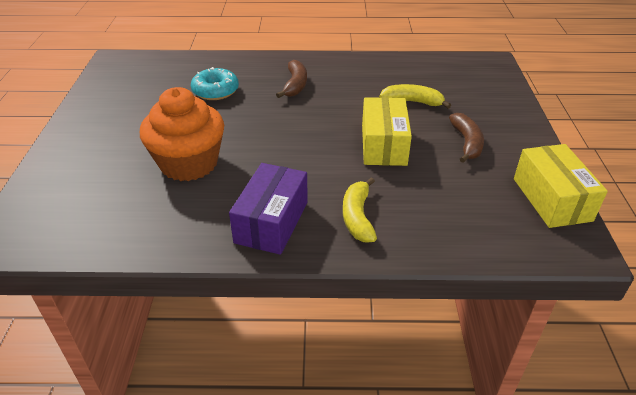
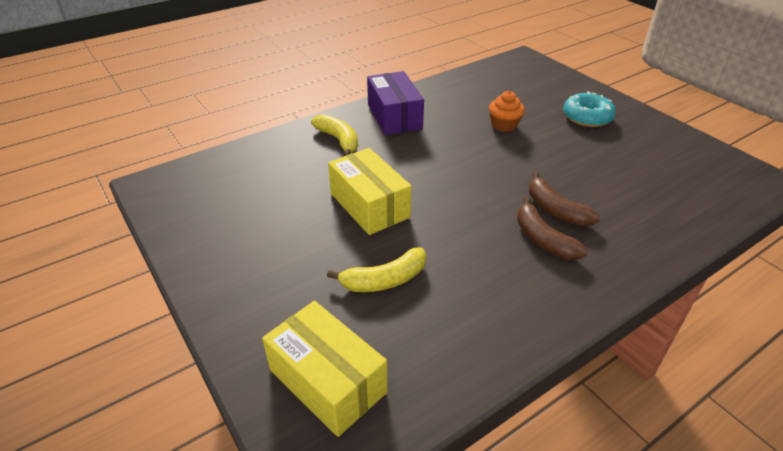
camera: 145 degrees right, 0 degrees up
orange cupcake [140,87,224,181] -> orange cupcake [489,91,525,132], size x0.49
turquoise donut [191,67,239,100] -> turquoise donut moved to [563,91,616,127]
brown banana [449,113,484,163] -> brown banana moved to [529,172,600,226]
yellow box [514,144,608,228] -> yellow box moved to [262,301,387,437]

